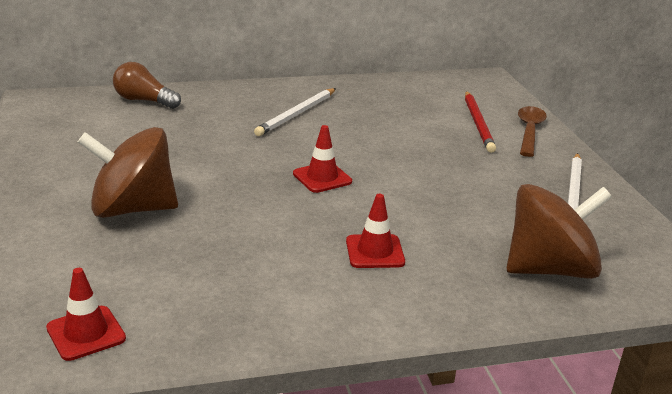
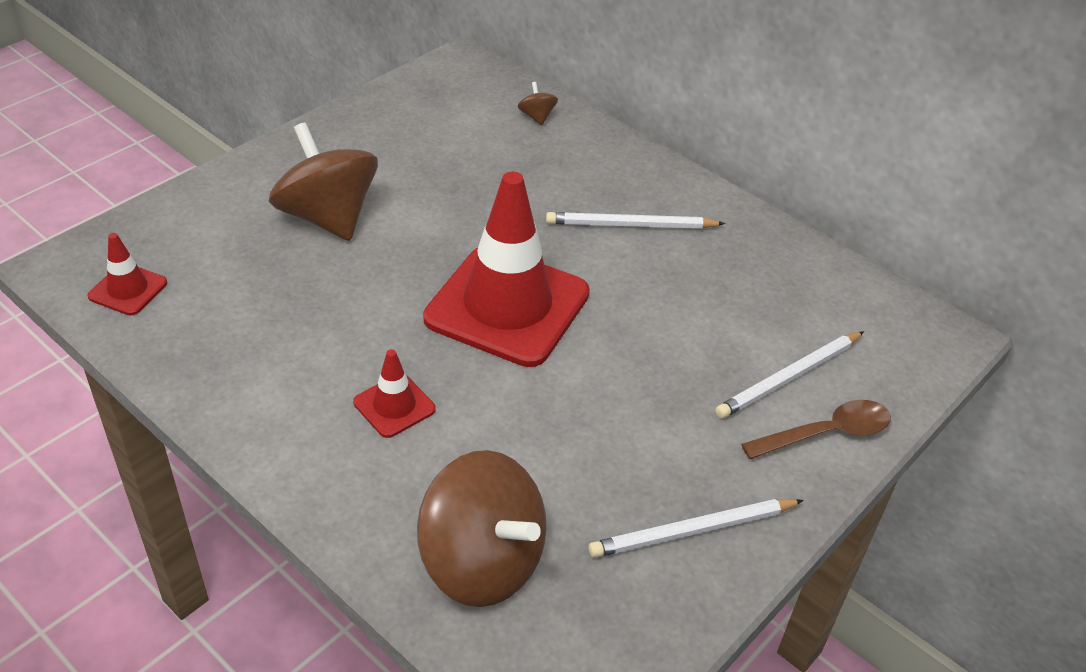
camera: 55 degrees right, 15 degrees up
brown light bulb [113,62,181,109] -> brown spinning top [517,82,558,125]
red traffic cone [293,125,352,193] -> red traffic cone [423,172,590,367], size x2.28
red pencil [465,91,496,153] -> white pencil [715,331,864,418]

